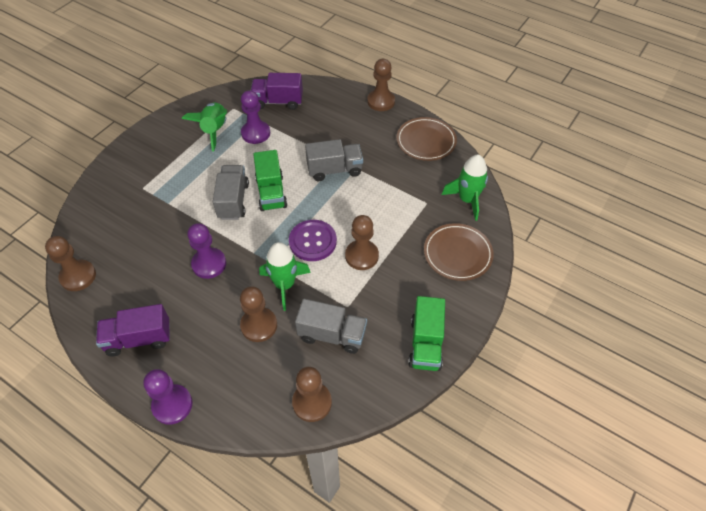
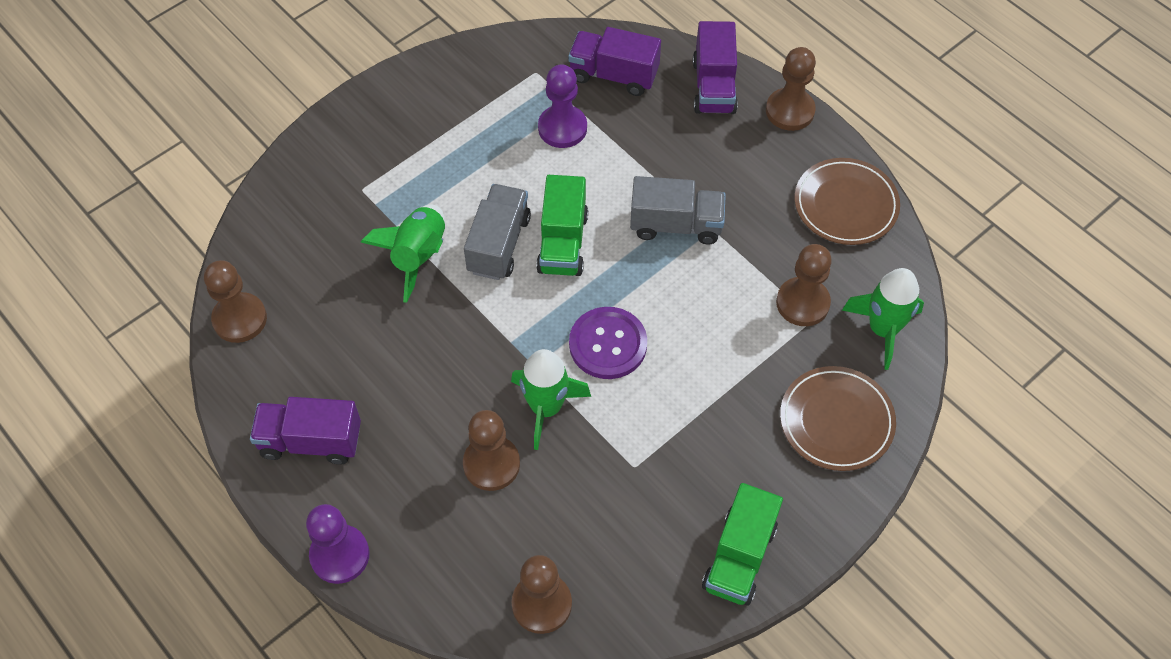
camera: 15 degrees right, 5 degrees up
green rocket [182,103,228,152] -> green rocket moved to [361,205,445,303]
purple pawn [187,223,226,279] -> none
grey truck [295,299,367,354] -> none
brown pawn [345,215,379,270] -> brown pawn moved to [776,244,832,326]
none -> purple truck [693,21,738,114]

